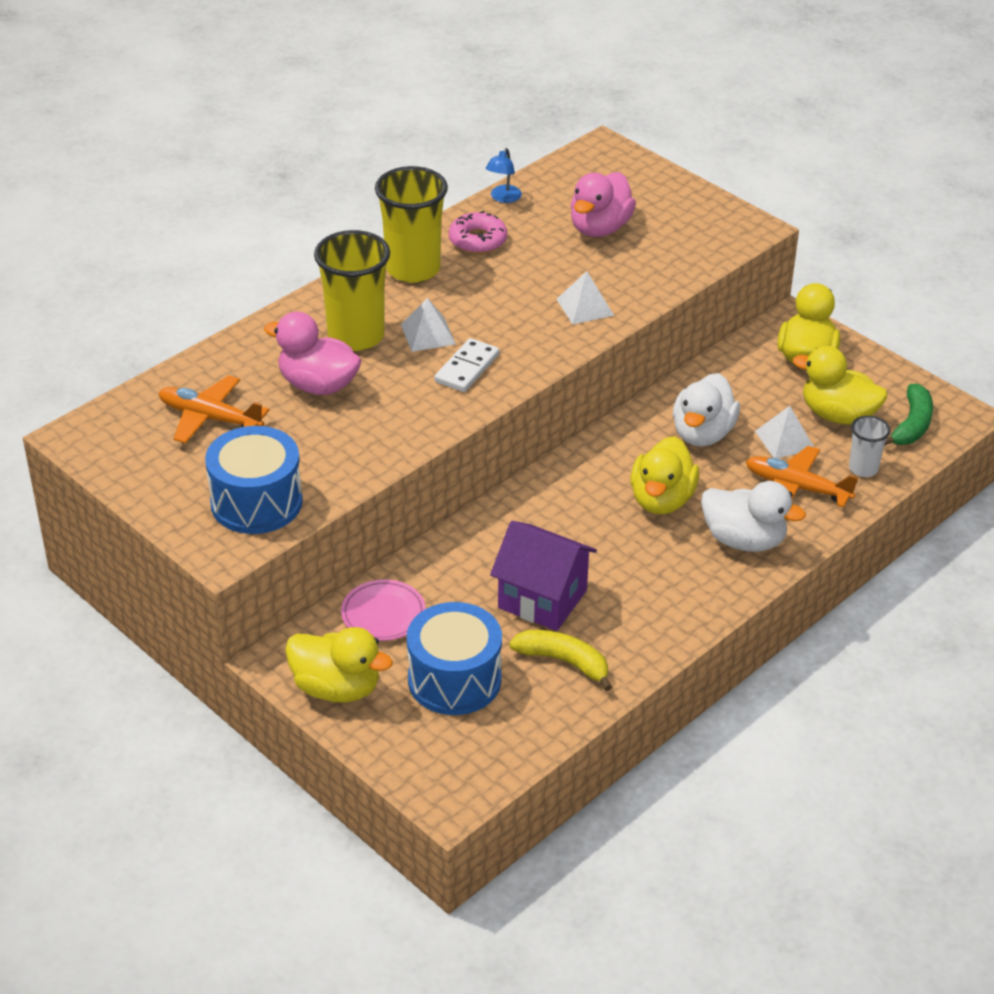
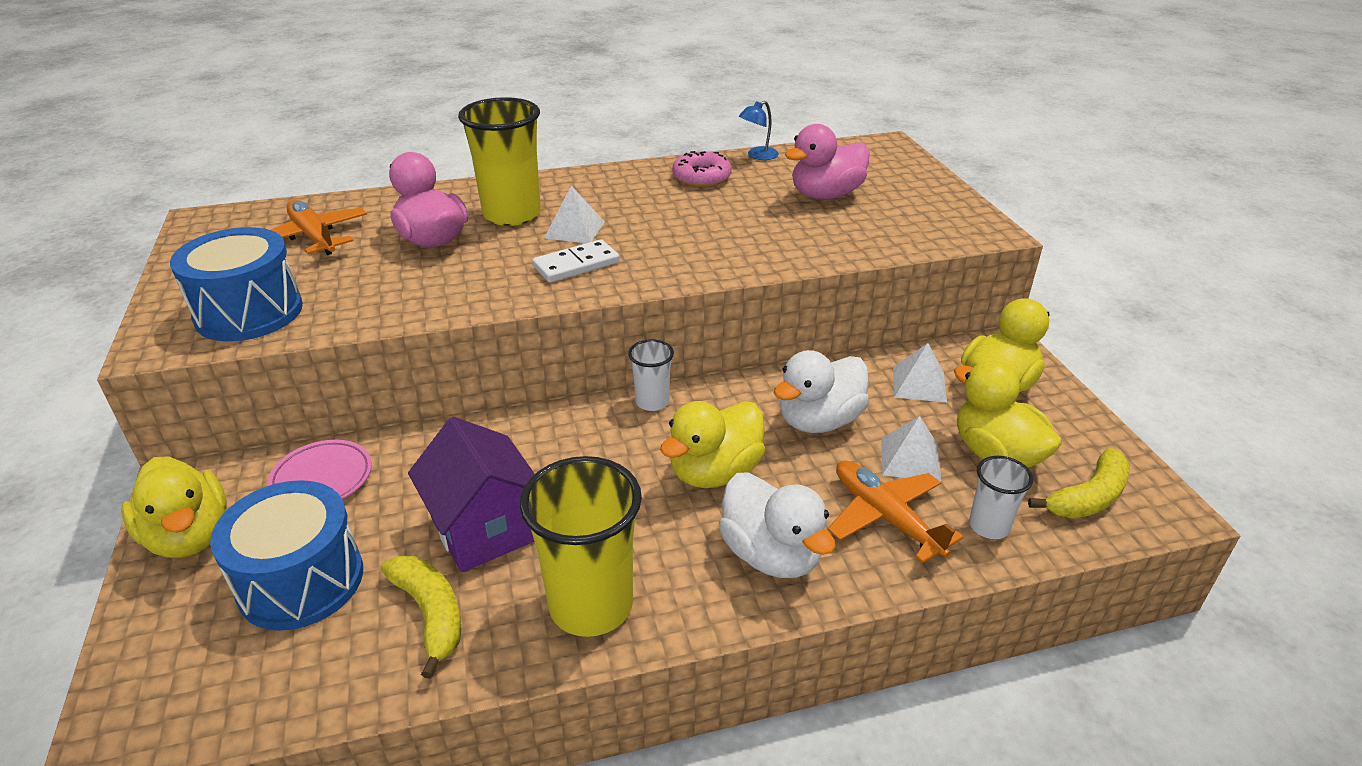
camera: 30 degrees right, 5 degrees down
yellow cup [375,166,448,283] -> yellow cup moved to [520,456,642,637]
white pyramid [557,271,614,324] -> white pyramid moved to [893,343,947,403]
green banana [884,384,933,446] -> yellow banana [1028,448,1130,519]
none -> white cup [628,339,674,411]

